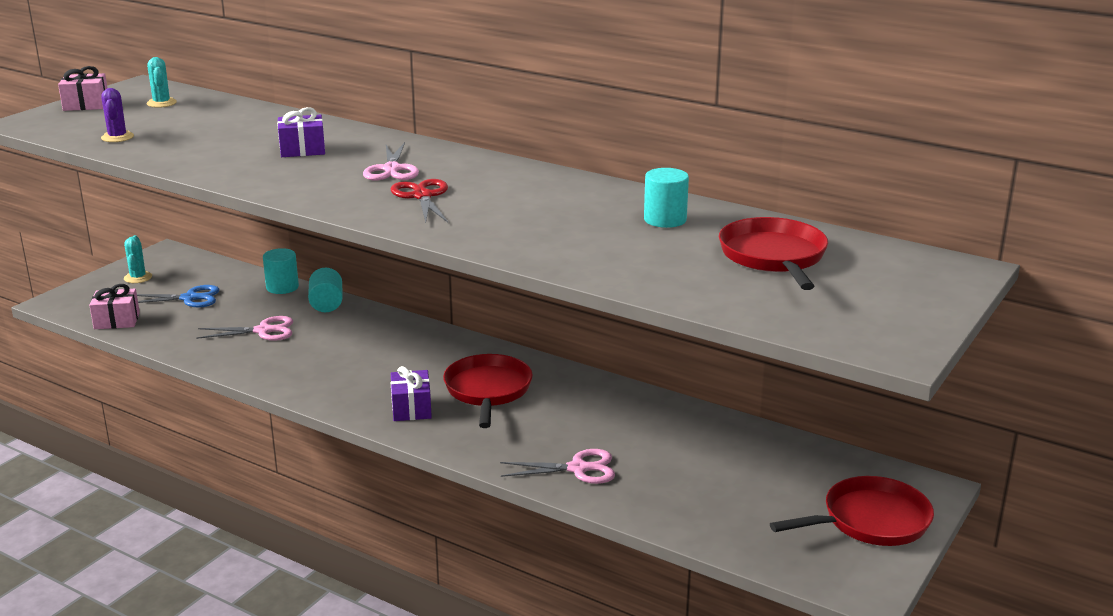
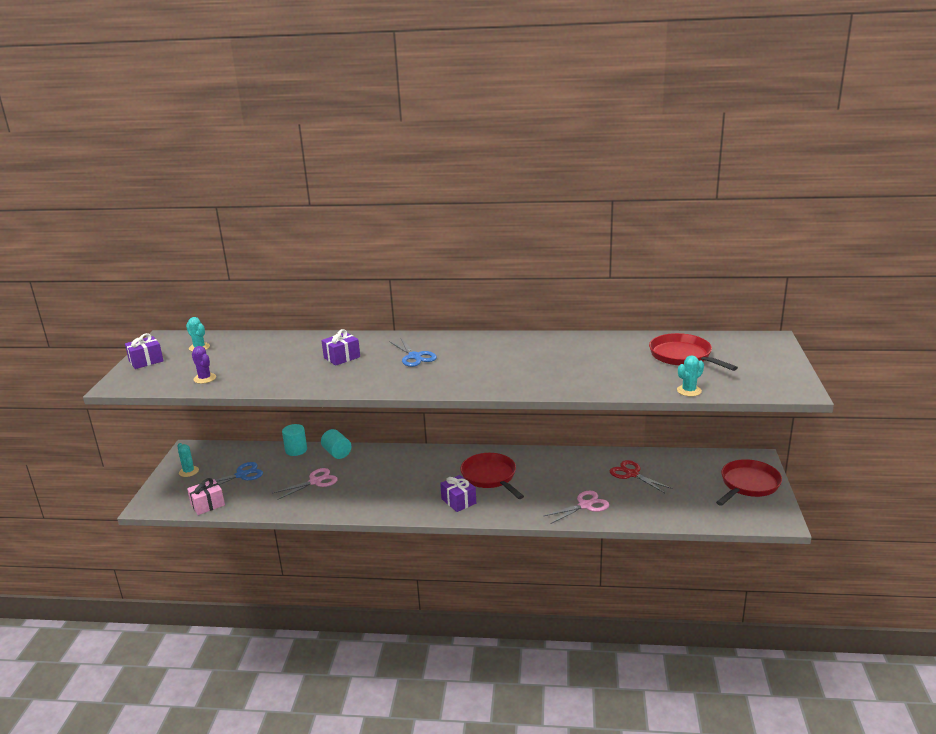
camera: 25 degrees left, 0 degrees up
pink gift [58,66,107,111] -> purple gift [125,333,164,369]
pink scissors [363,142,419,181] -> blue scissors [389,337,437,367]
red scissors [391,179,448,223] -> red scissors moved to [610,460,673,493]
turquoise cylinder [644,168,689,228] -> none
none -> turquoise cactus [677,355,704,397]

